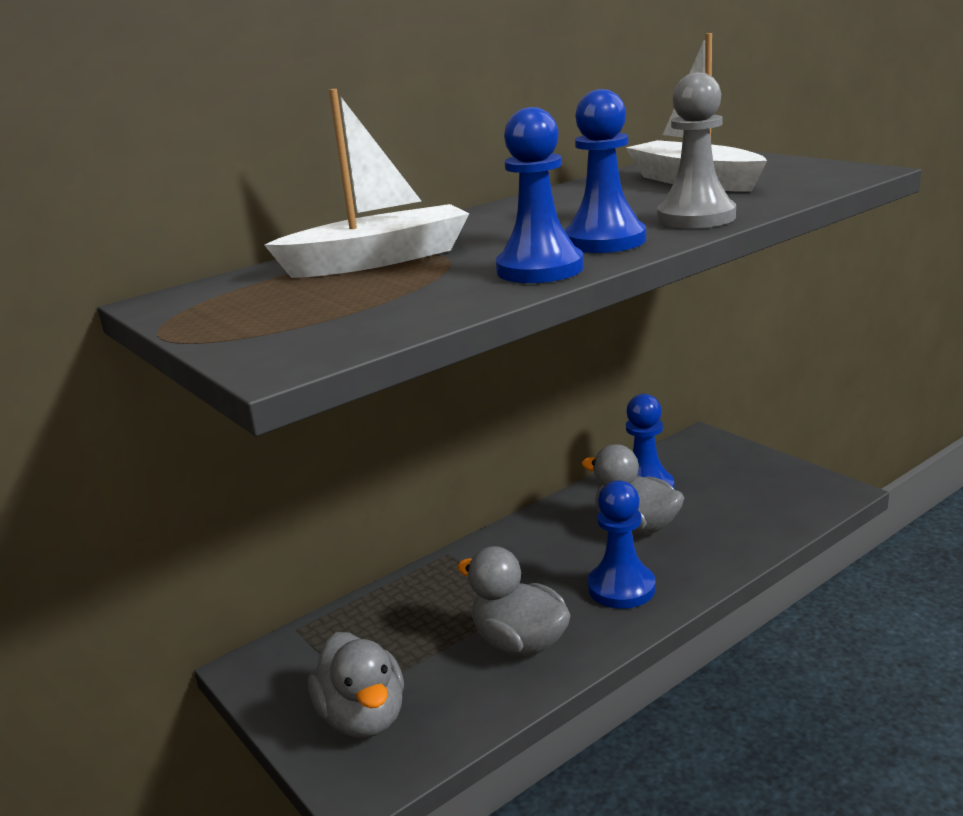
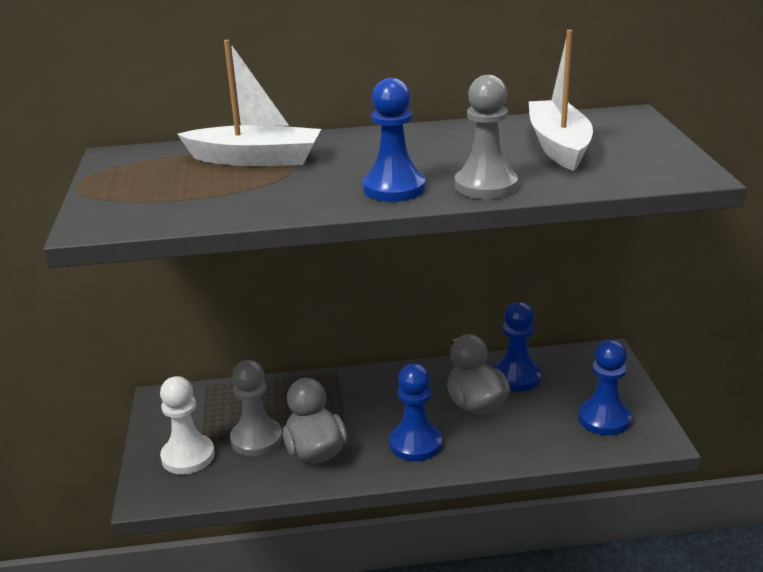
camera: 30 degrees right, 5 degrees up
grey duck [308,632,404,738] -> white pawn [160,376,215,474]
blue pawn [496,107,584,283] -> blue pawn moved to [578,340,631,435]
none -> grey pawn [230,360,282,456]

